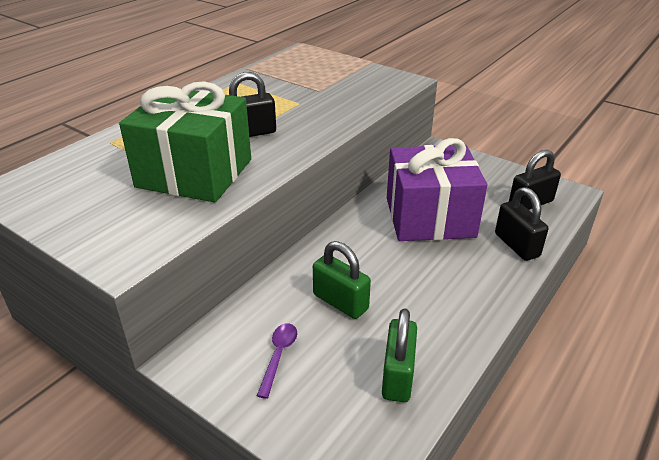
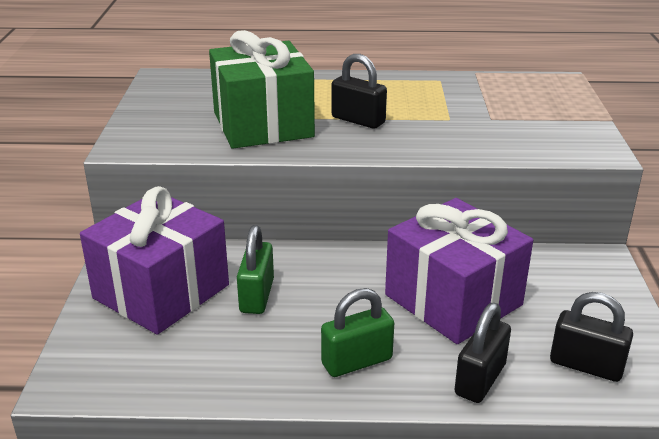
camera: 55 degrees right, 5 degrees down
purple spoon [257,323,297,399] -> purple gift [80,186,229,335]
green padlock [382,308,417,402] -> green padlock moved to [321,288,394,377]

